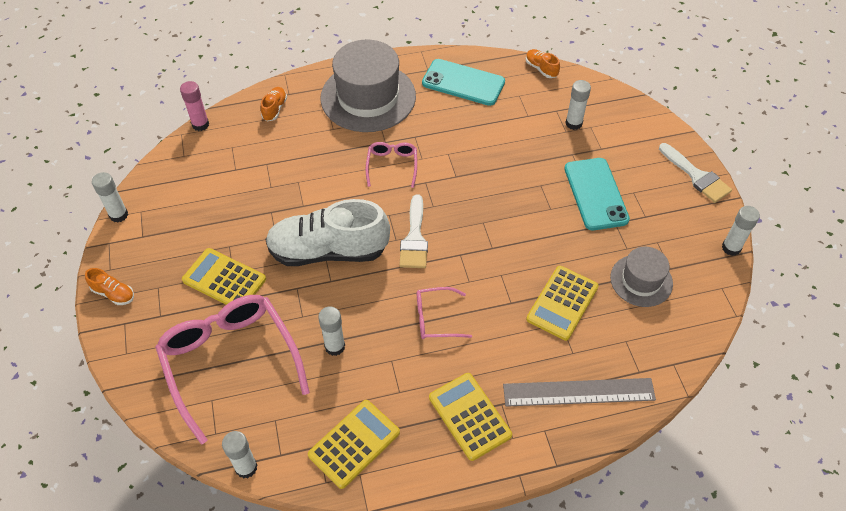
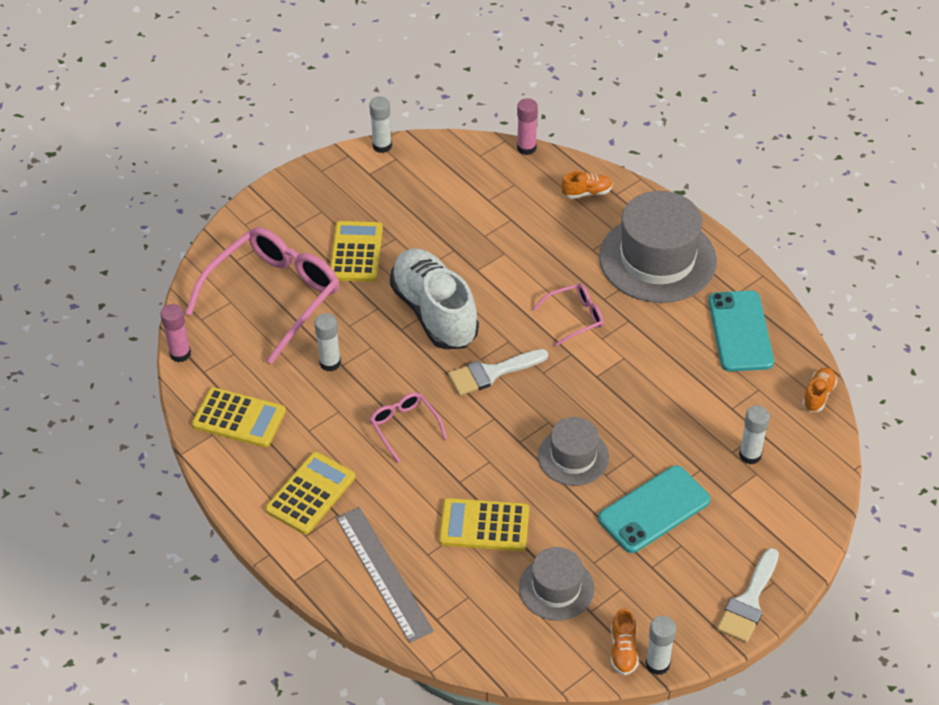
camera: 65 degrees right, 5 degrees down
orange shoe [85,268,134,305] -> orange shoe moved to [611,608,639,675]
white glue stick [222,431,257,479] -> pink glue stick [160,304,191,362]
none -> grey hat [538,417,609,486]

